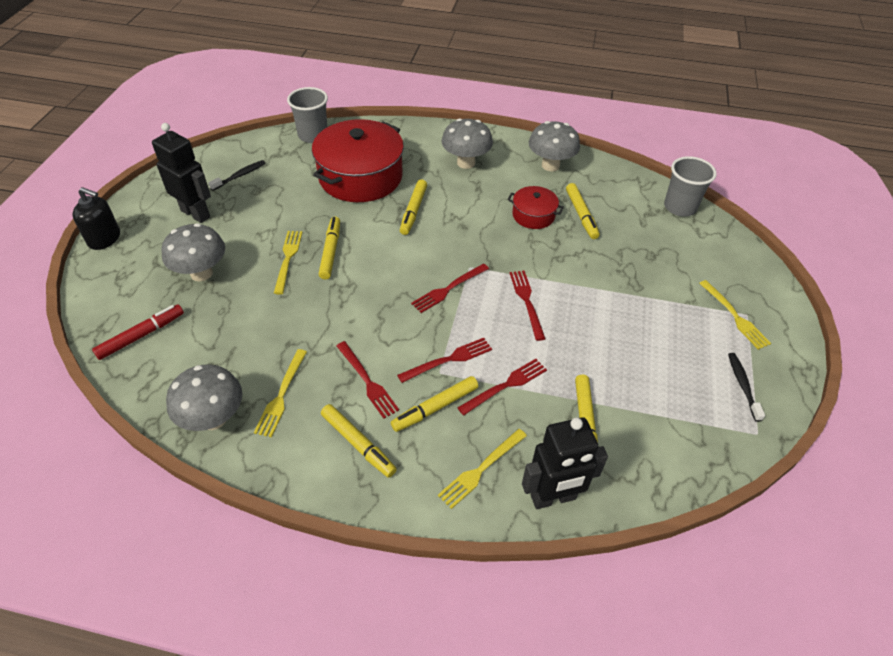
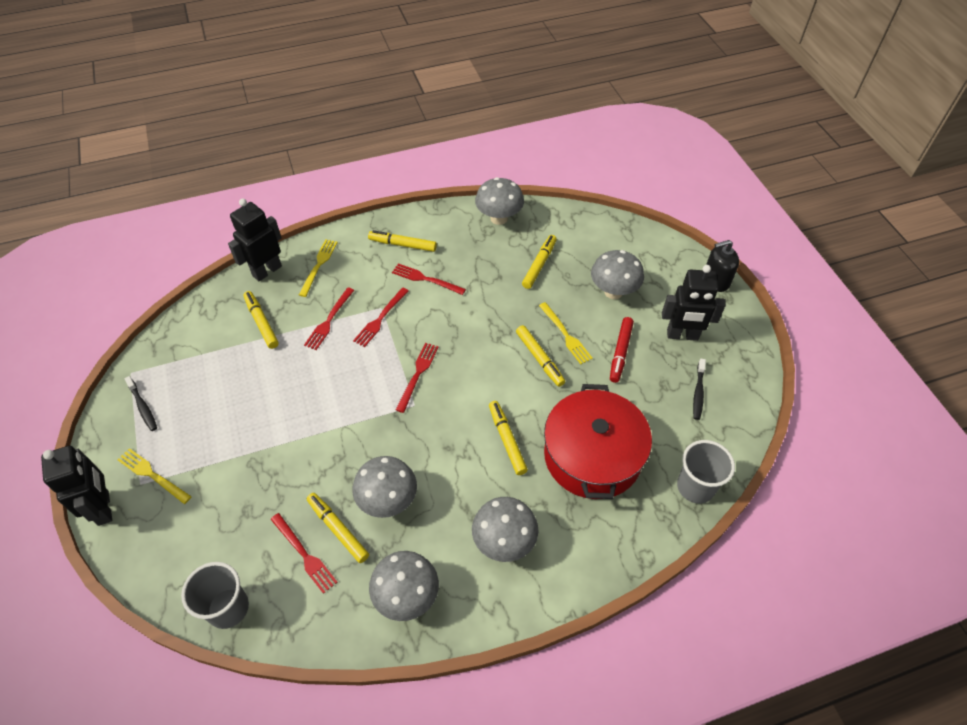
camera: 150 degrees right, 5 degrees up
red marker [92,304,184,360] -> red marker moved to [610,317,634,383]
yellow fork [254,349,307,438] -> none
yellow marker [391,376,478,432] -> yellow marker moved to [522,235,557,289]
red pot [508,186,564,229] -> grey mushroom [352,456,417,518]
red fork [510,271,546,341] -> red fork moved to [270,513,338,594]
none -> black robot [41,446,112,526]

